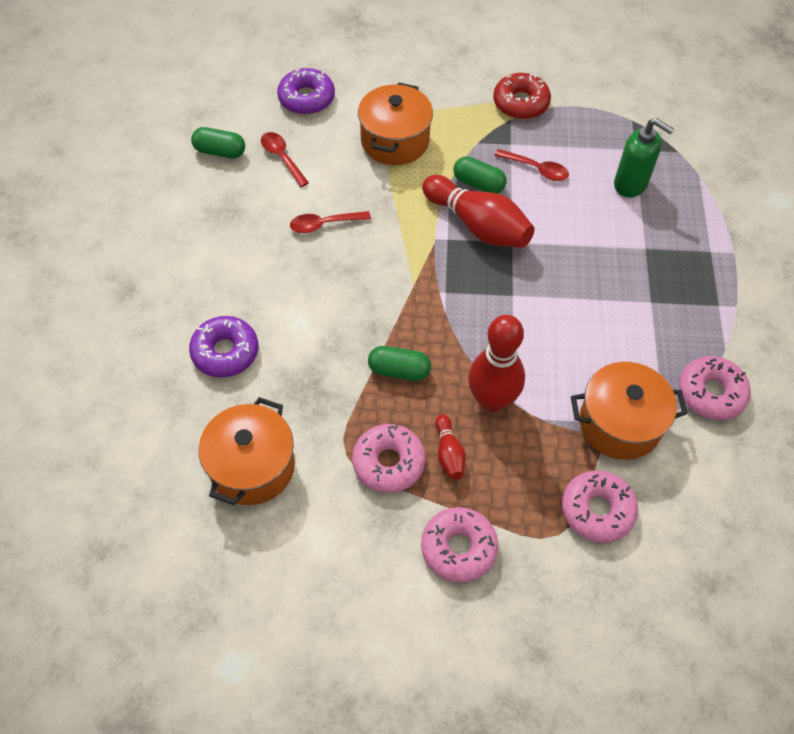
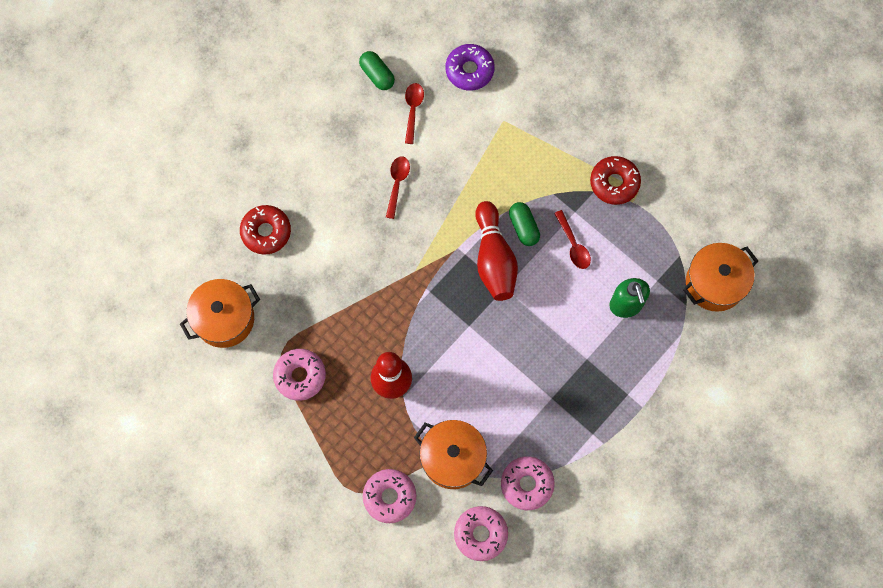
camera: 40 degrees right, 15 degrees up
purple donut [189,316,258,378] -> red donut [240,205,291,255]
red spoon [290,211,371,233] -> red spoon turned 75 degrees clockwise [386,157,410,219]
orange pot [358,82,433,165] -> orange pot moved to [683,243,758,312]
green capsule [368,346,431,381] -> none
pink donut [421,507,498,583] -> pink donut moved to [454,506,508,561]
red bowling pin [435,414,466,479] -> none

